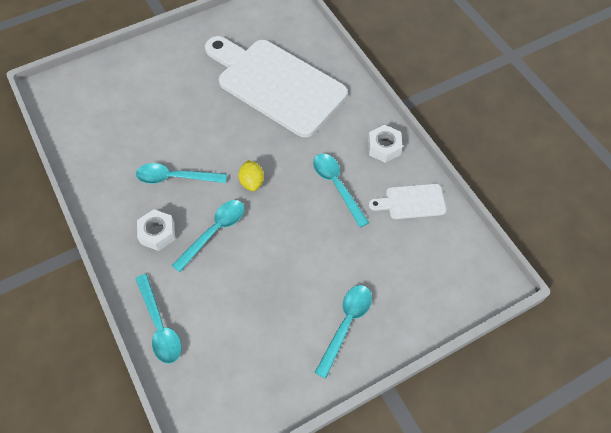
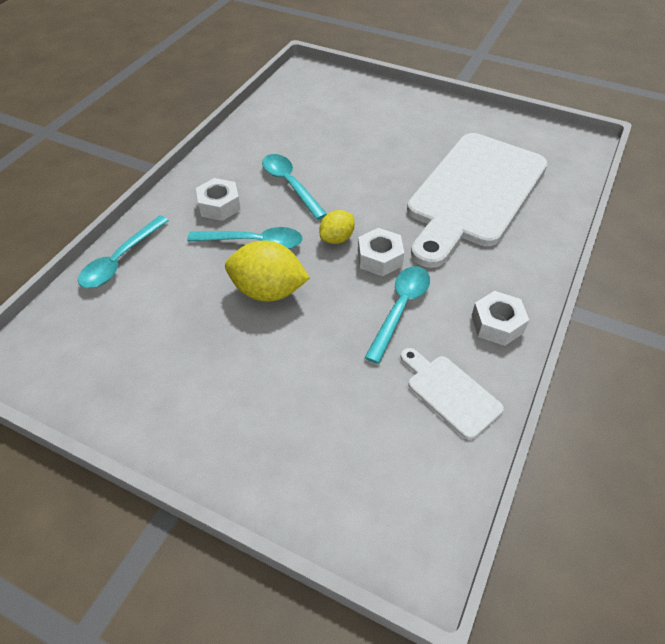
camera: 55 degrees right, 10 degrees down
white cutting board [205,36,348,137] -> white cutting board turned 150 degrees counterclockwise [407,133,547,268]
turquoise spoon [315,285,372,379] -> none
none -> yellow lemon [225,240,310,302]
none -> white nut [358,228,404,276]

